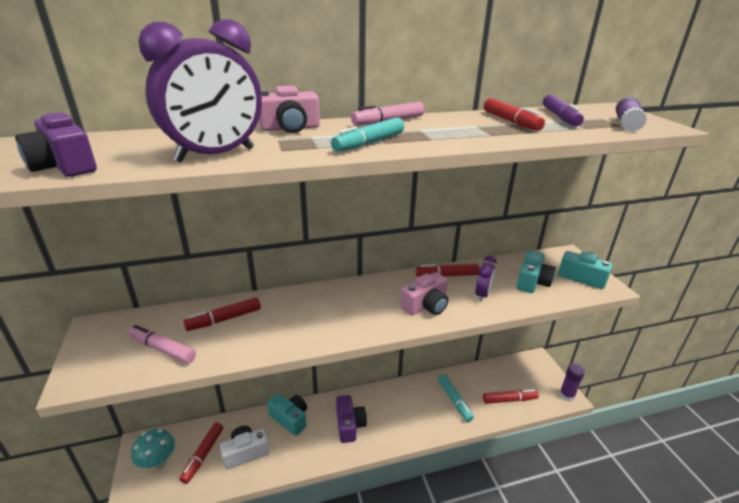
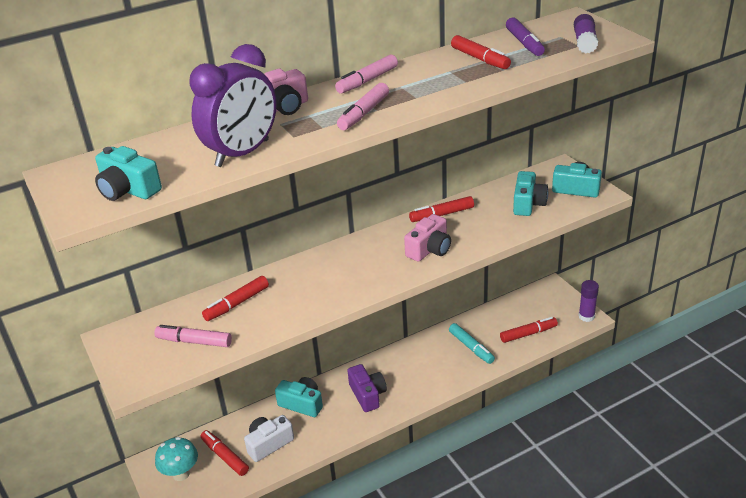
camera: 10 degrees left, 5 degrees up
purple camera [15,112,97,177] -> turquoise camera [95,146,162,201]
red marker [179,423,223,484] -> red marker turned 135 degrees clockwise [201,430,249,476]
turquoise marker [331,117,404,152] -> pink marker [337,83,389,130]
purple clock [475,255,497,302] -> none

